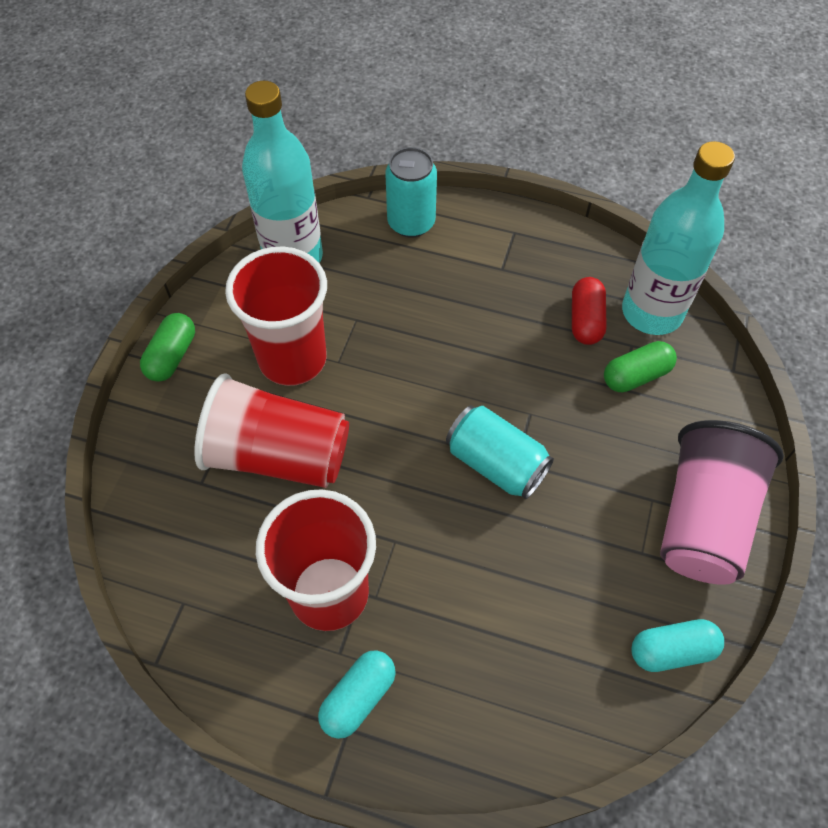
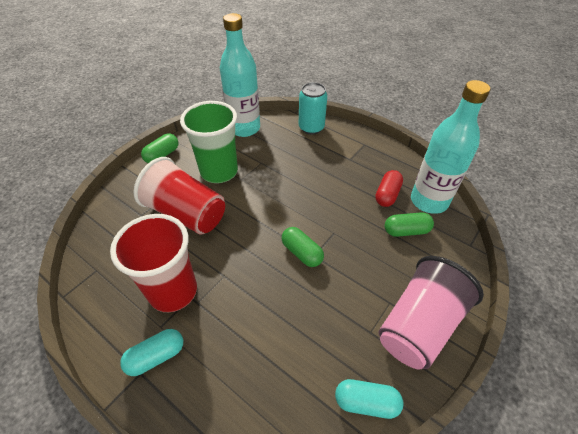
camera: 20 degrees right, 10 degrees down
red cup [225,247,327,386] -> green cup [180,101,238,183]
turquoise can [446,405,554,499] -> green capsule [282,227,324,267]

